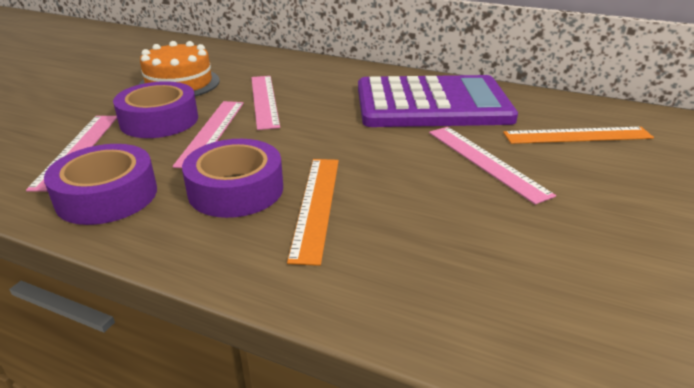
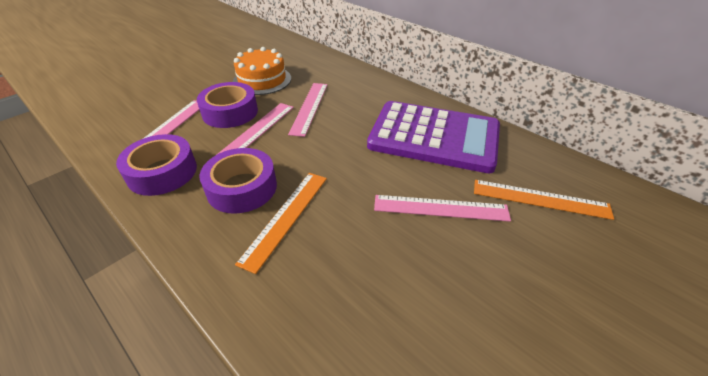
camera: 20 degrees right, 10 degrees up
pink ruler [429,127,556,205] -> pink ruler turned 75 degrees counterclockwise [374,195,511,222]

